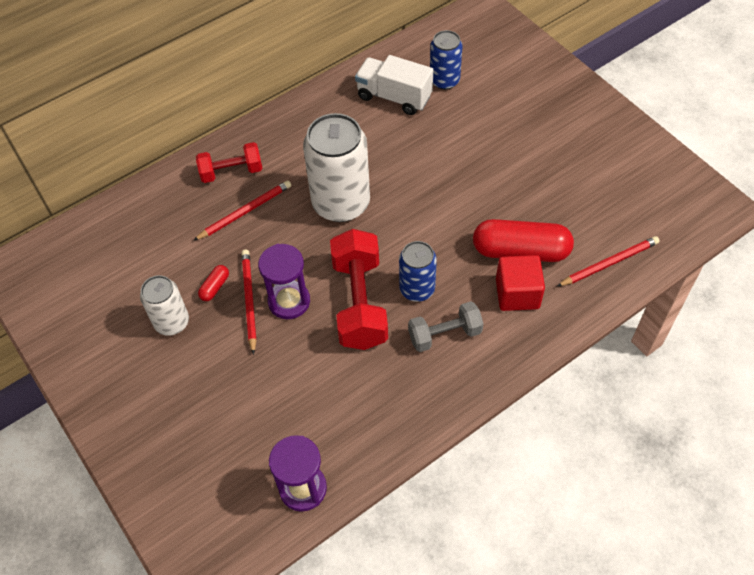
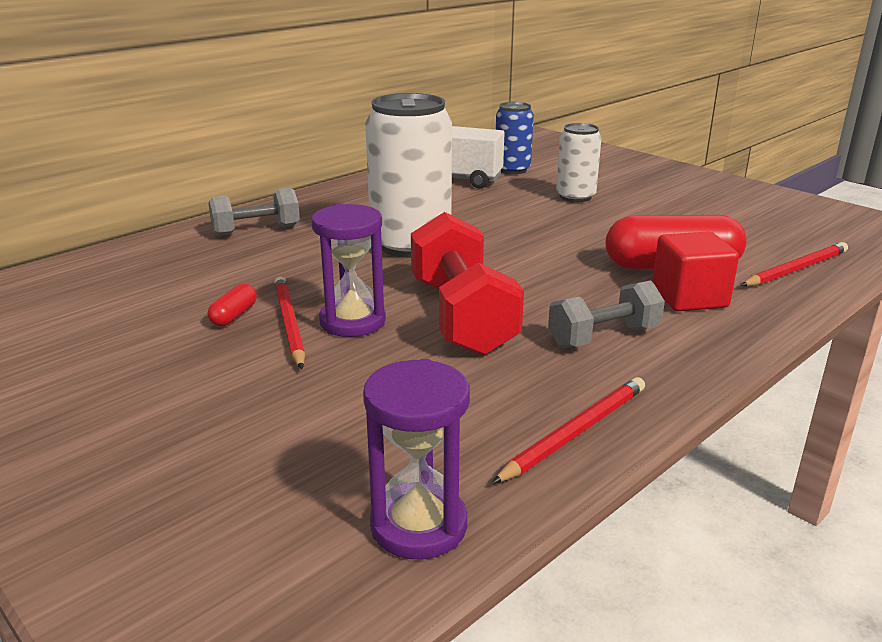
camera: 10 degrees left, 30 degrees down
white can [140,275,189,336] -> white can moved to [556,123,602,202]
red pencil [193,180,291,241] -> red pencil moved to [492,377,645,484]
red dumbbell [196,142,263,183] -> grey dumbbell [209,188,300,236]
blue can [399,241,437,302] -> none

